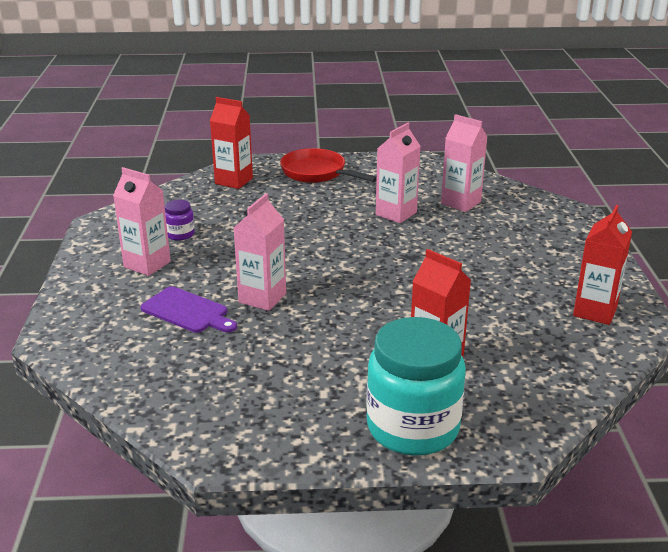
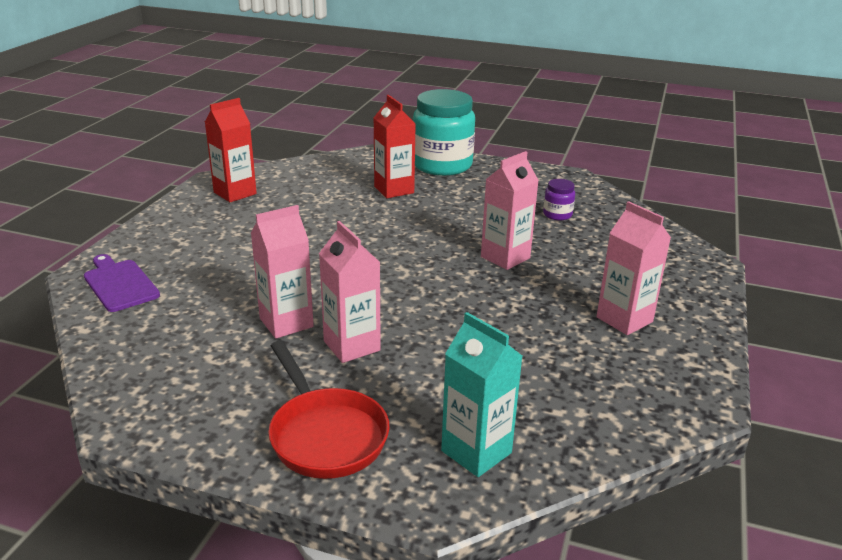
camera: 160 degrees left, 0 degrees up
purple cutting board [140,286,237,333] -> purple cutting board moved to [84,254,160,312]
purple jar [165,200,195,241] -> purple jar moved to [543,179,575,220]
red carton [210,97,253,189] -> turquoise carton [441,312,522,477]
pink carton [441,114,488,212] -> pink carton moved to [319,221,381,363]

